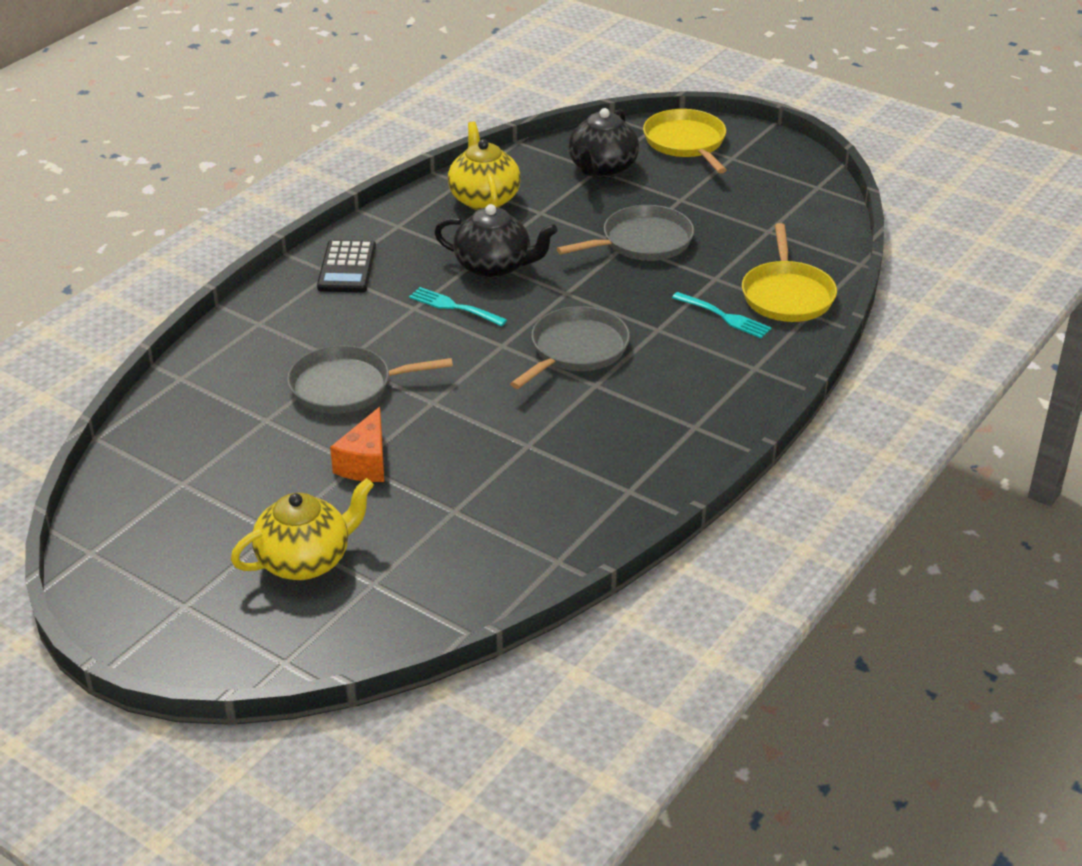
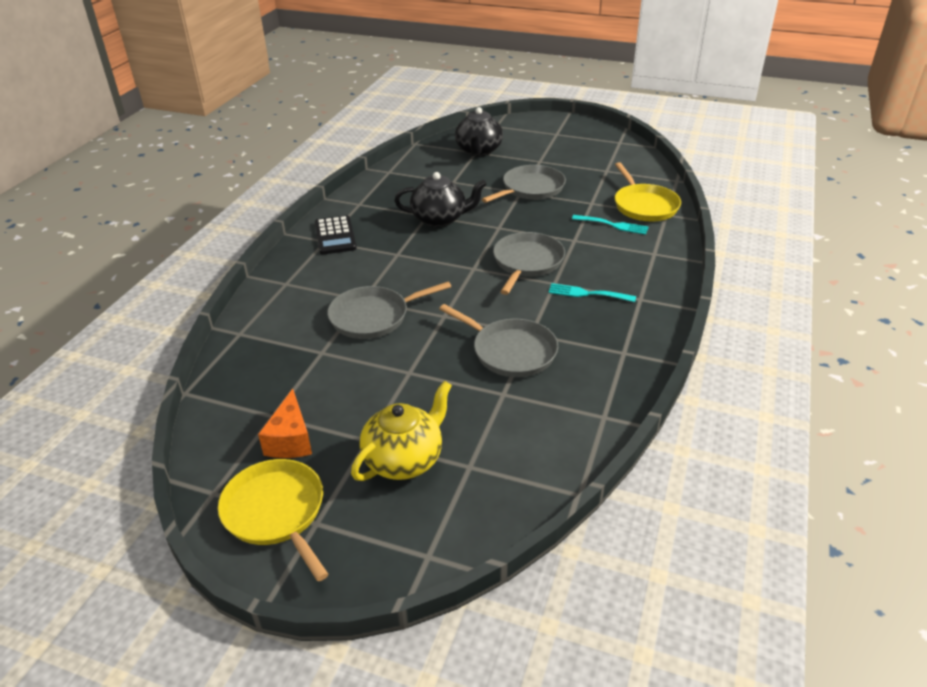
camera: 15 degrees left, 0 degrees up
orange cheese [330,407,384,482] -> orange cheese moved to [258,389,312,458]
turquoise fork [409,287,507,326] -> turquoise fork moved to [549,283,636,302]
yellow teapot [448,121,521,210] -> none
yellow pan [643,109,727,173] -> yellow pan moved to [218,459,329,581]
none -> grey pan [439,304,558,377]

